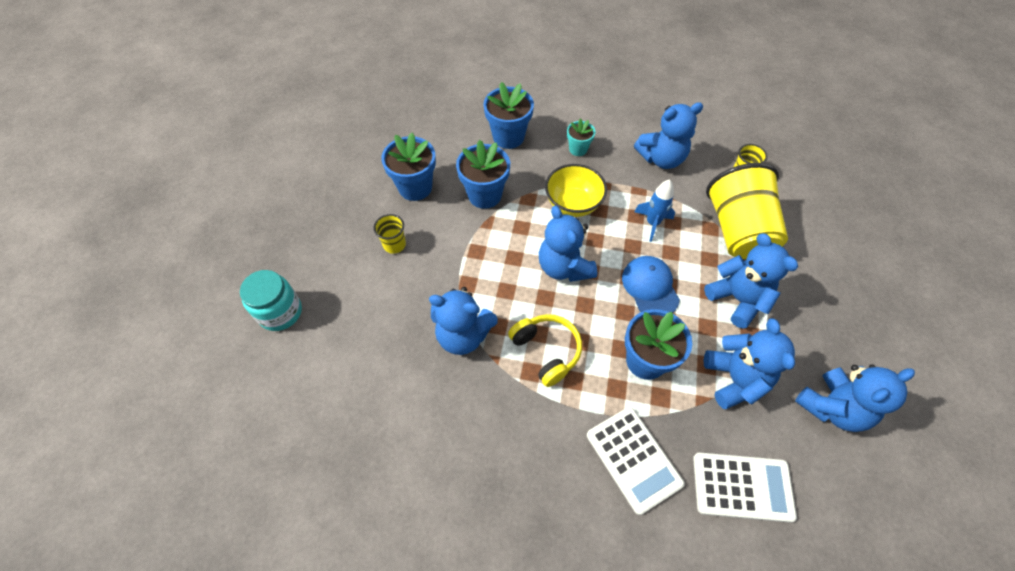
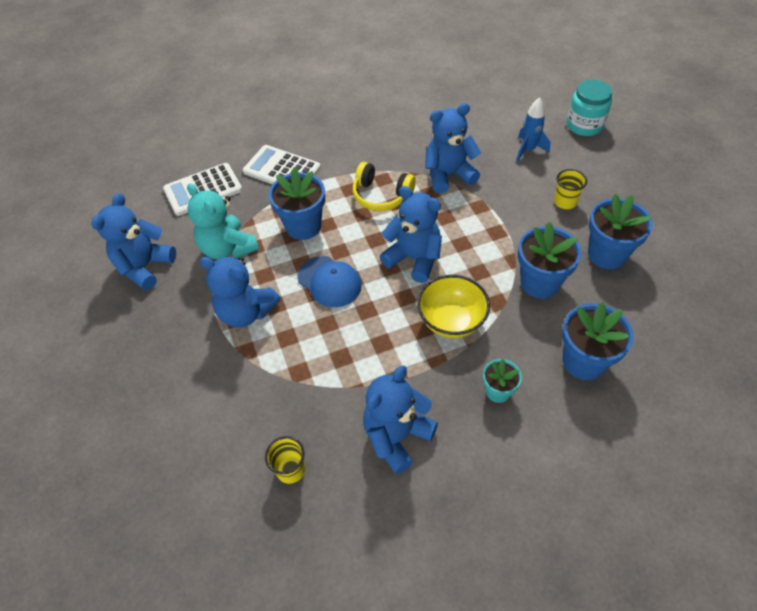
camera: 150 degrees right, 5 degrees down
blue rocket [634,179,675,242] -> blue rocket moved to [516,97,551,162]
blue teddy bear [704,318,795,409] -> turquoise teddy bear [187,183,259,259]
yellow cup [706,163,788,259] -> none

